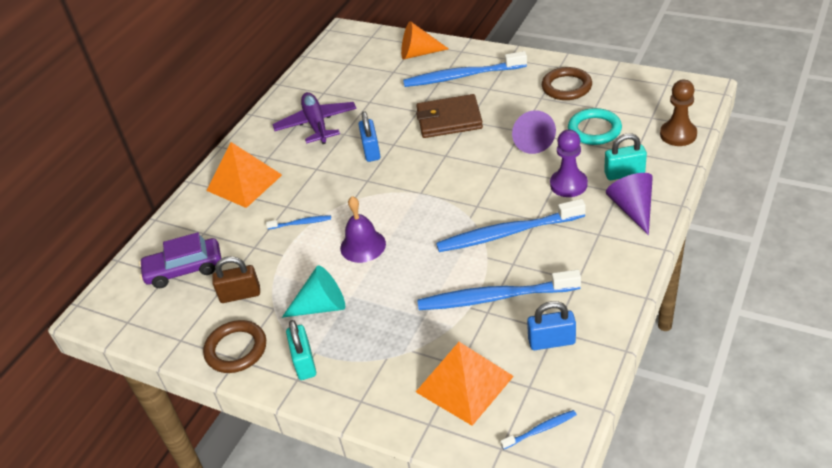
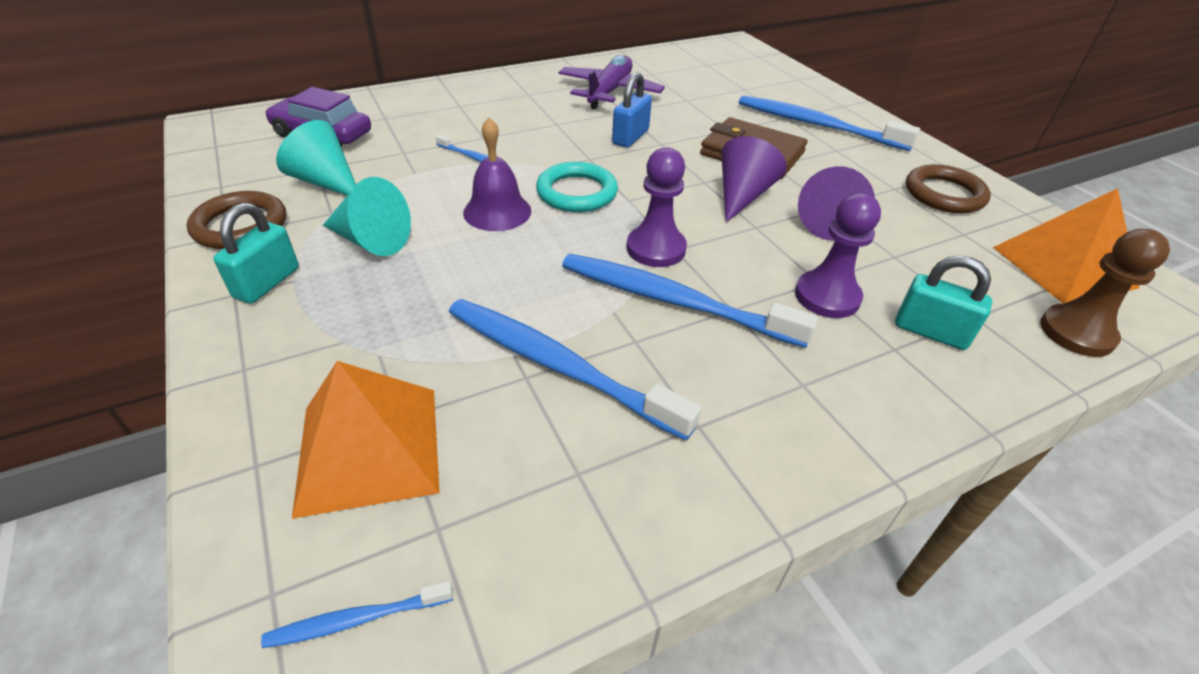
camera: 30 degrees right, 0 degrees up
orange pyramid [207,142,282,208] -> orange pyramid moved to [993,188,1140,304]
brown padlock [212,256,260,303] -> turquoise cone [276,120,356,195]
orange cone [401,21,449,60] -> none
blue toothbrush [501,410,577,449] -> blue toothbrush turned 150 degrees clockwise [261,581,453,648]
blue padlock [527,301,576,350] -> none
turquoise ring [568,108,622,145] -> turquoise ring moved to [536,162,618,212]
purple cone [606,173,653,235] -> purple cone moved to [721,136,787,222]
none -> purple pawn [627,147,687,267]

